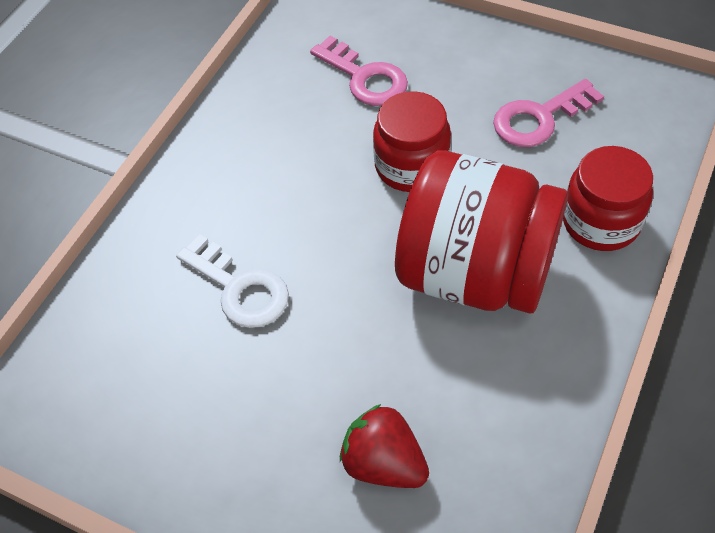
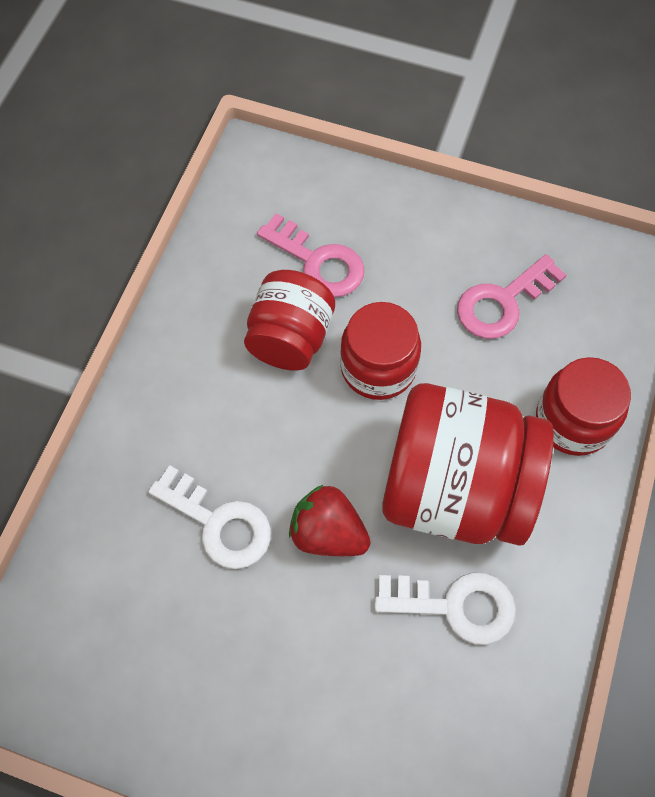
camera: 10 degrees left, 10 degrees up
red strawberry [340,404,429,488] -> red strawberry moved to [289,485,371,556]
none -> red jar [244,270,335,371]
none -> white key [374,572,516,645]

